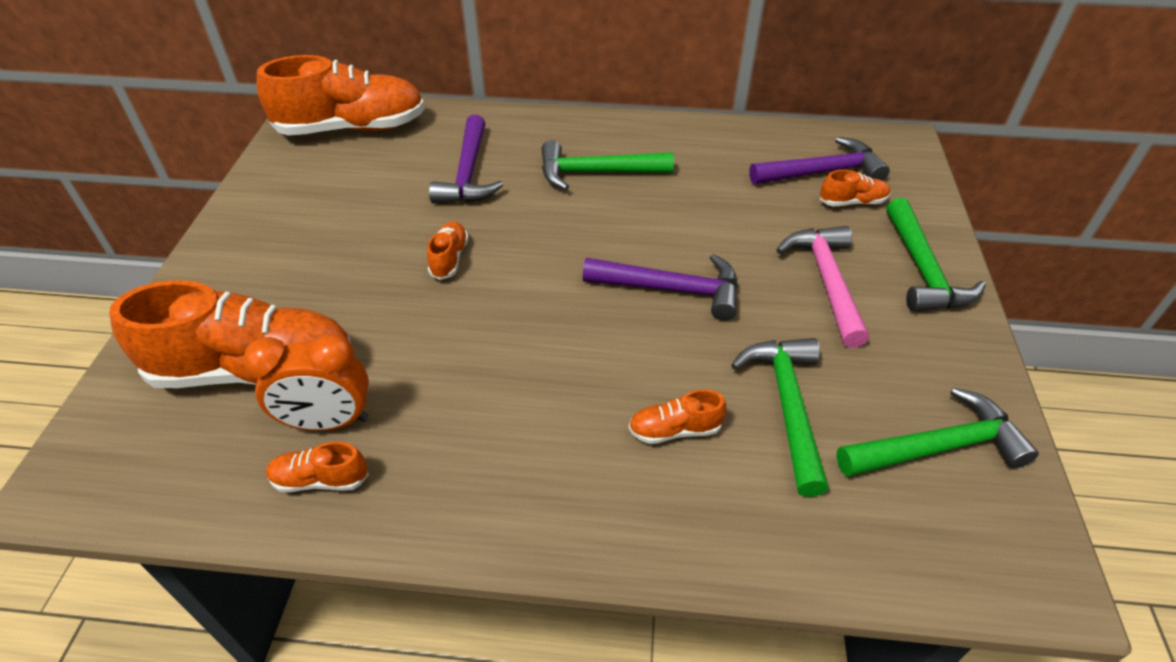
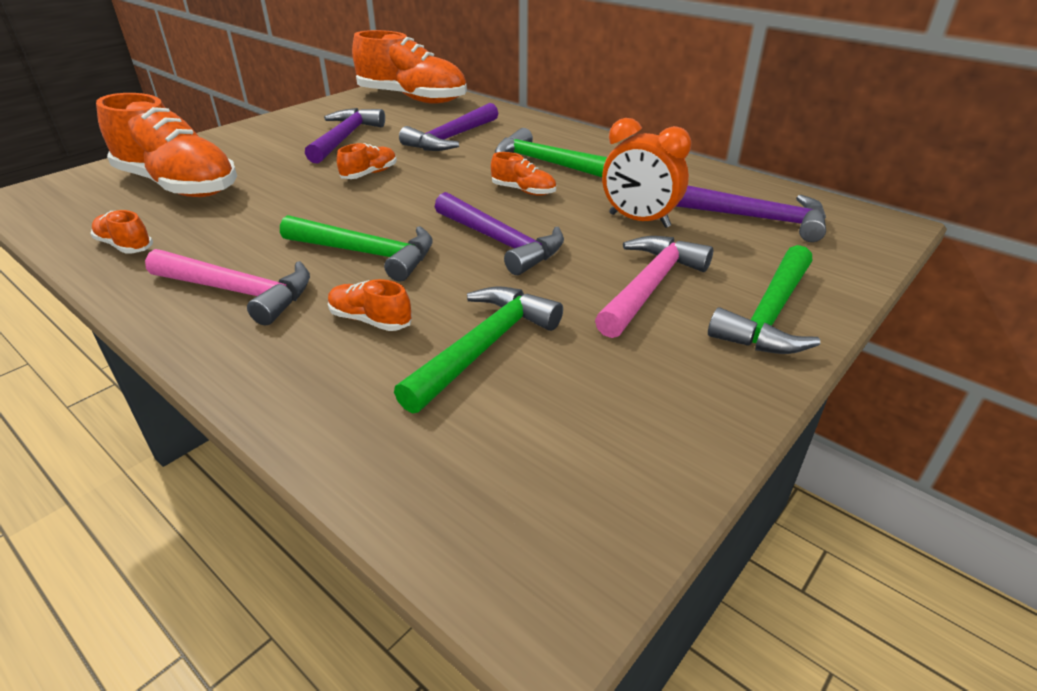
camera: 35 degrees right, 10 degrees down
orange clock [244,333,369,431] -> orange clock moved to [602,118,692,228]
orange shoe [820,170,890,206] -> orange shoe moved to [491,152,556,196]
green hammer [836,387,1039,477] -> green hammer moved to [280,215,433,282]
none -> pink hammer [145,249,310,326]
none -> purple hammer [305,108,385,164]

